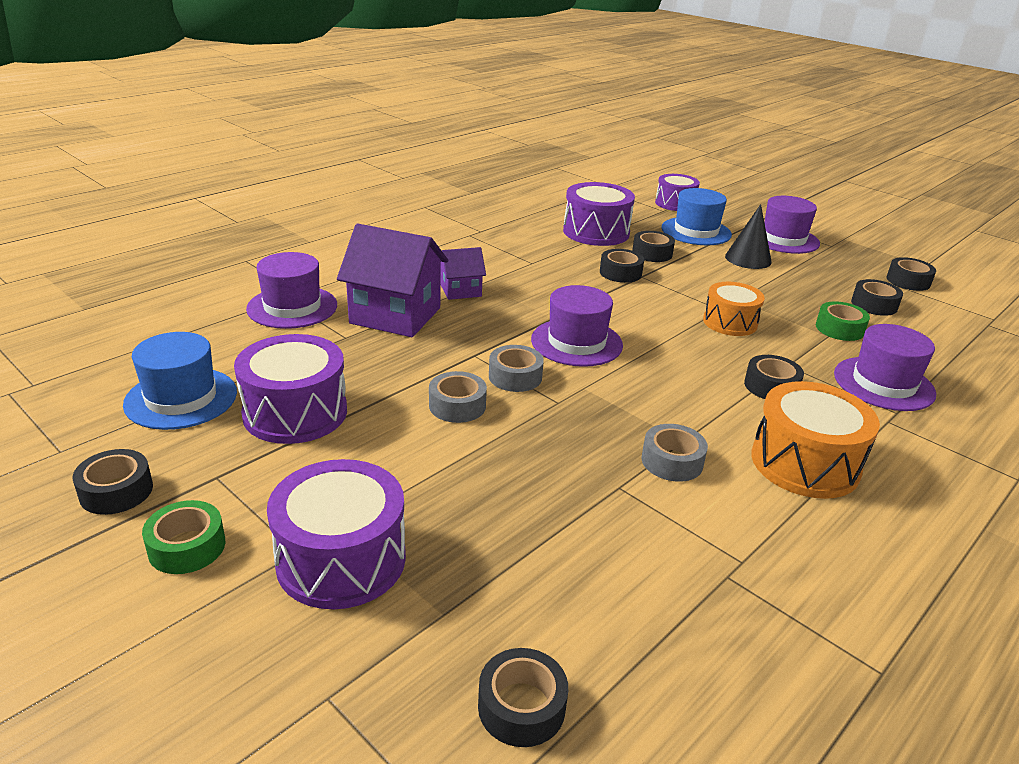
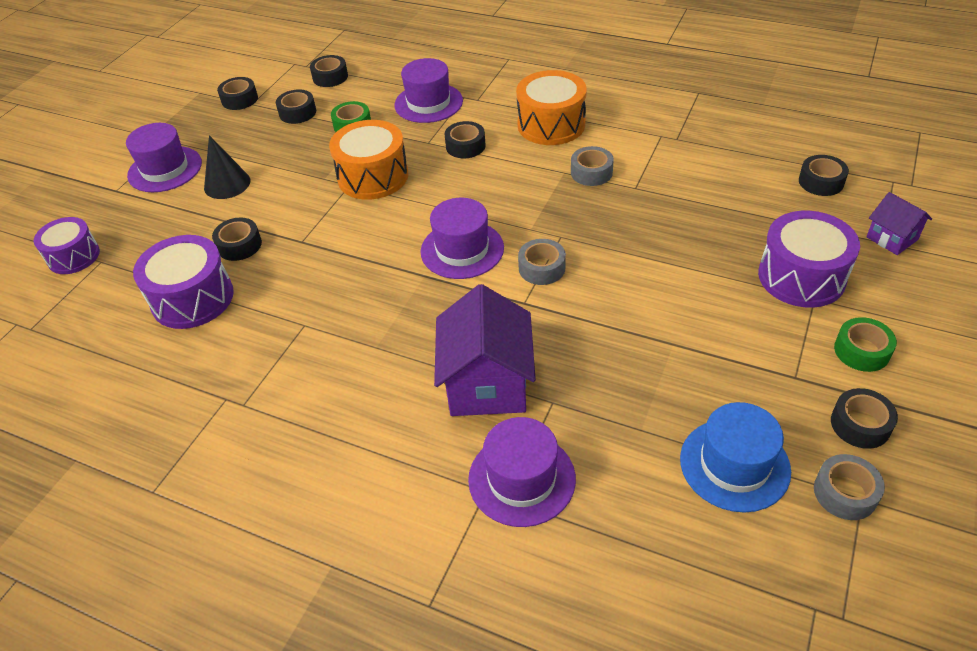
camera: 105 degrees left, 15 degrees up
purple drum [234,334,347,444] -> none
grey tape [429,371,487,423] -> grey tape moved to [814,454,885,520]
purple house [441,247,486,300] -> purple house moved to [866,192,932,255]
black tape [600,249,644,283] -> black tape moved to [310,55,348,87]
blue hat [661,188,732,245] -> none
orange drum [703,282,765,336] -> orange drum [329,120,409,200], size x1.51

